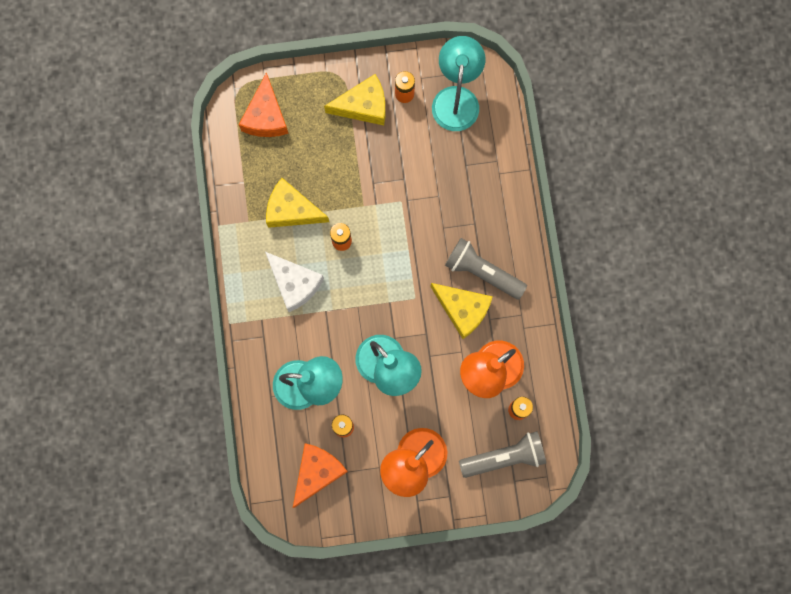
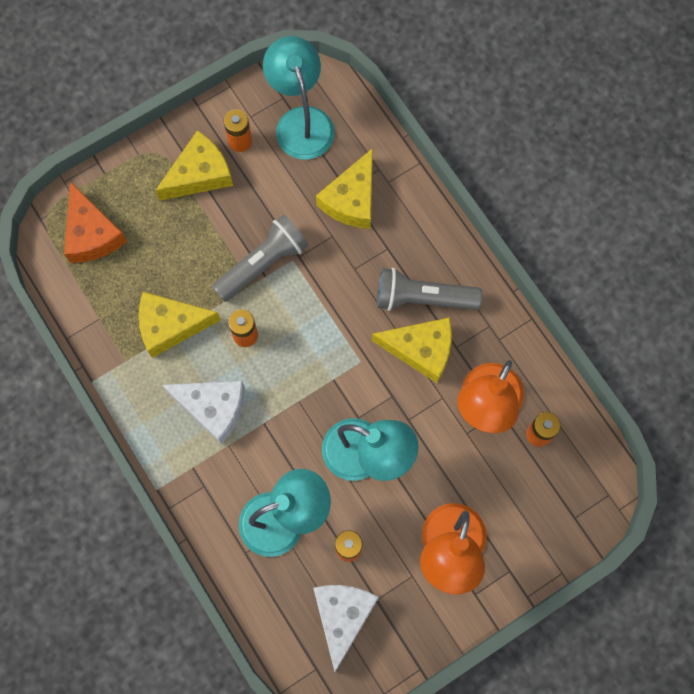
camera: 25 degrees left, 5 degrees down
orange cheese [293,443,348,508] -> white cheese [313,585,379,672]
grey flashlight [459,431,546,478] -> grey flashlight moved to [212,214,309,302]
none -> yellow cheese [316,148,373,229]

